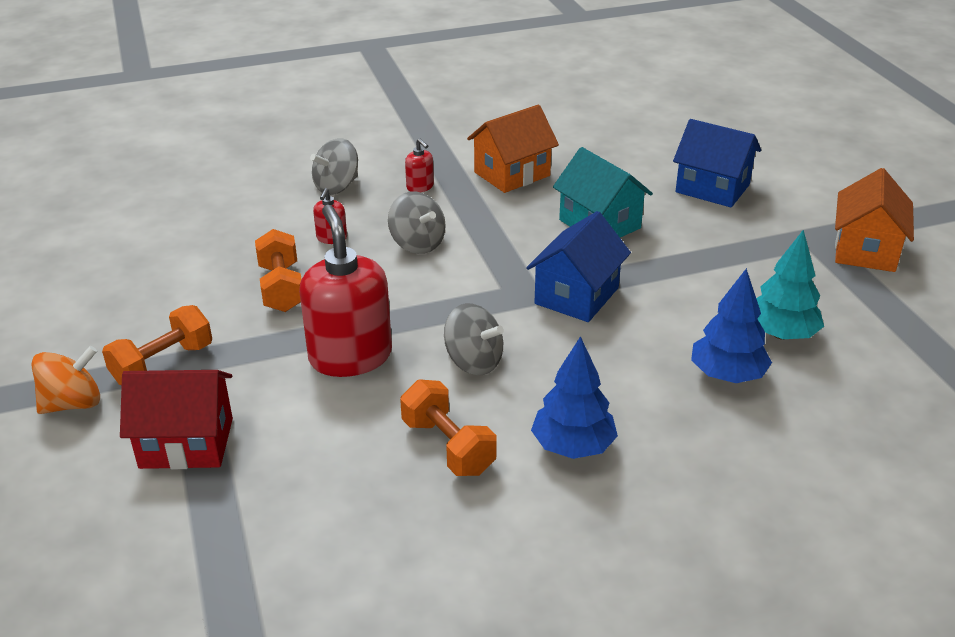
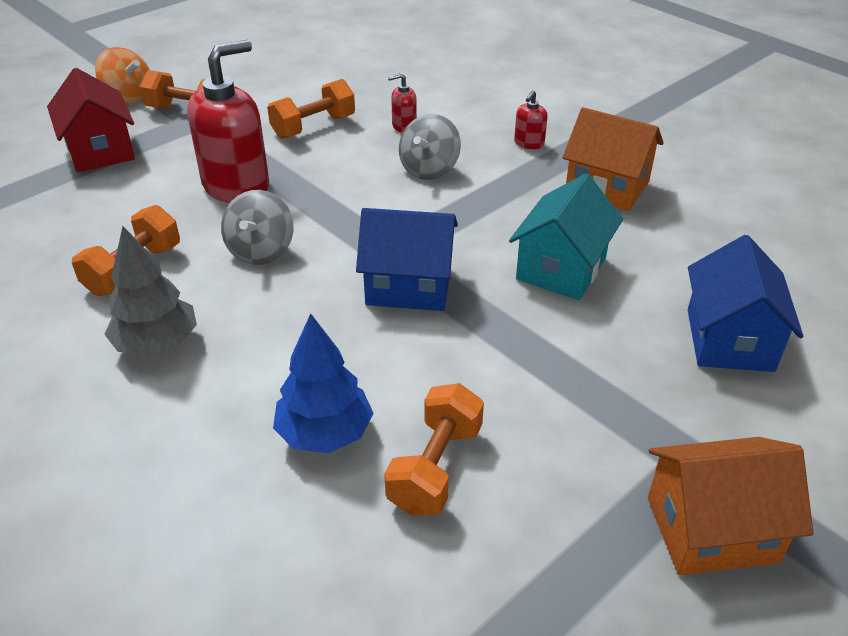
camera: 65 degrees right, 5 degrees up
grey spinning top [310,138,358,195] -> none
blue tree [531,336,618,459] -> grey tree [104,226,197,356]
turquoise tree [756,230,824,340] -> orange dumbbell [384,383,484,516]

